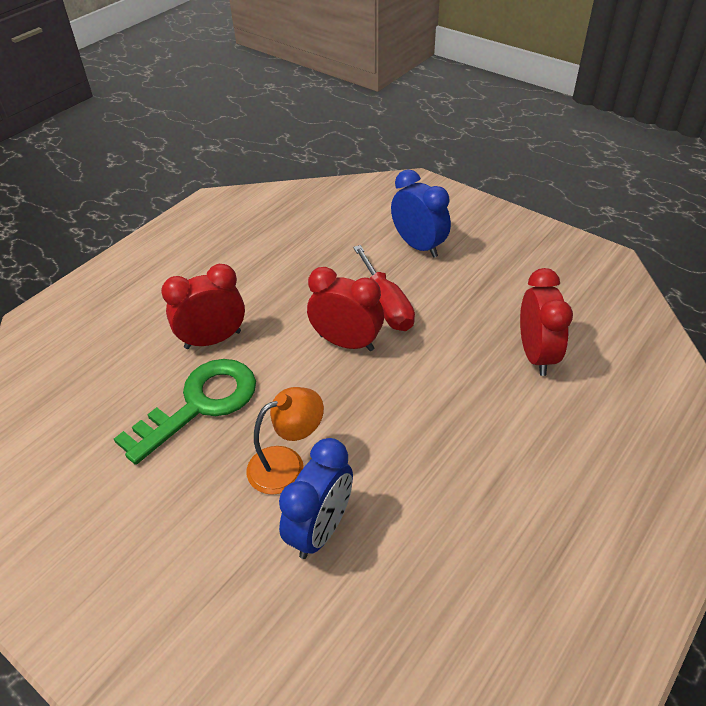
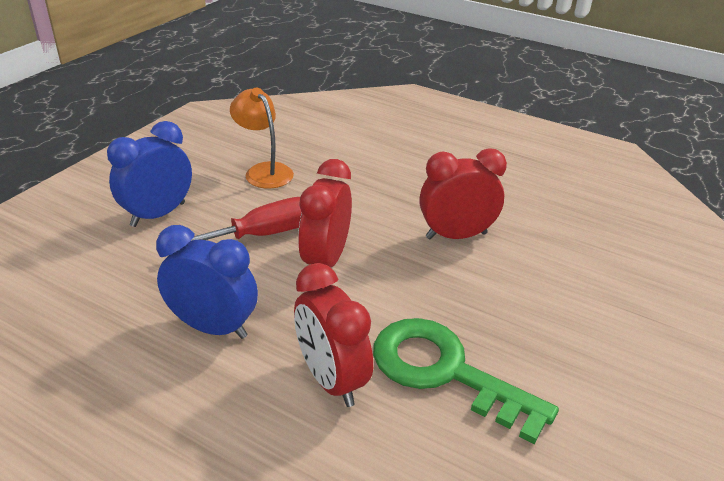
camera: 100 degrees left, 10 degrees down
orange lamp [247,387,324,495] -> orange lamp moved to [230,88,294,189]
blue clock [279,438,353,559] -> blue clock moved to [156,225,258,339]
red clock [520,268,573,376] -> red clock moved to [419,148,507,239]

